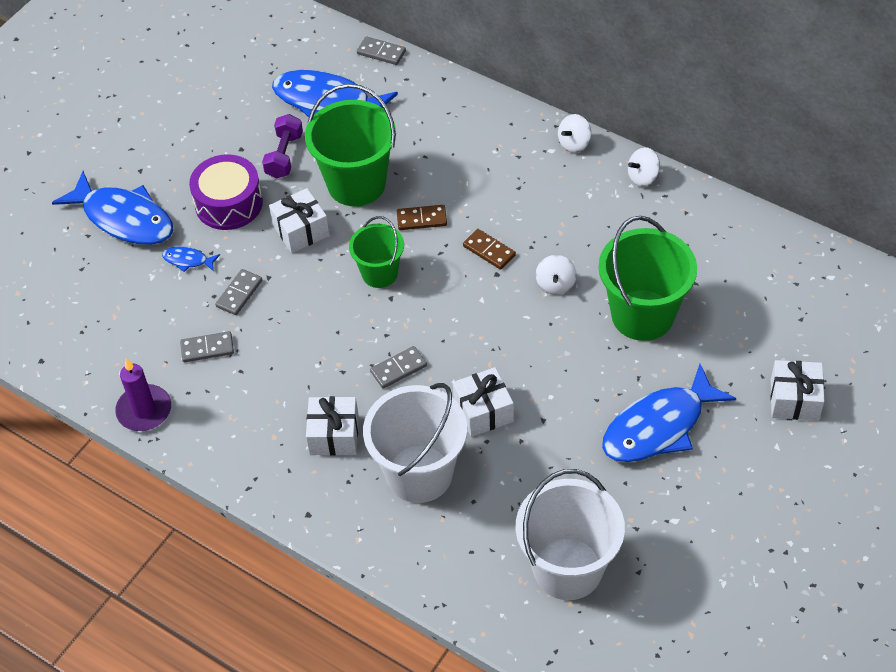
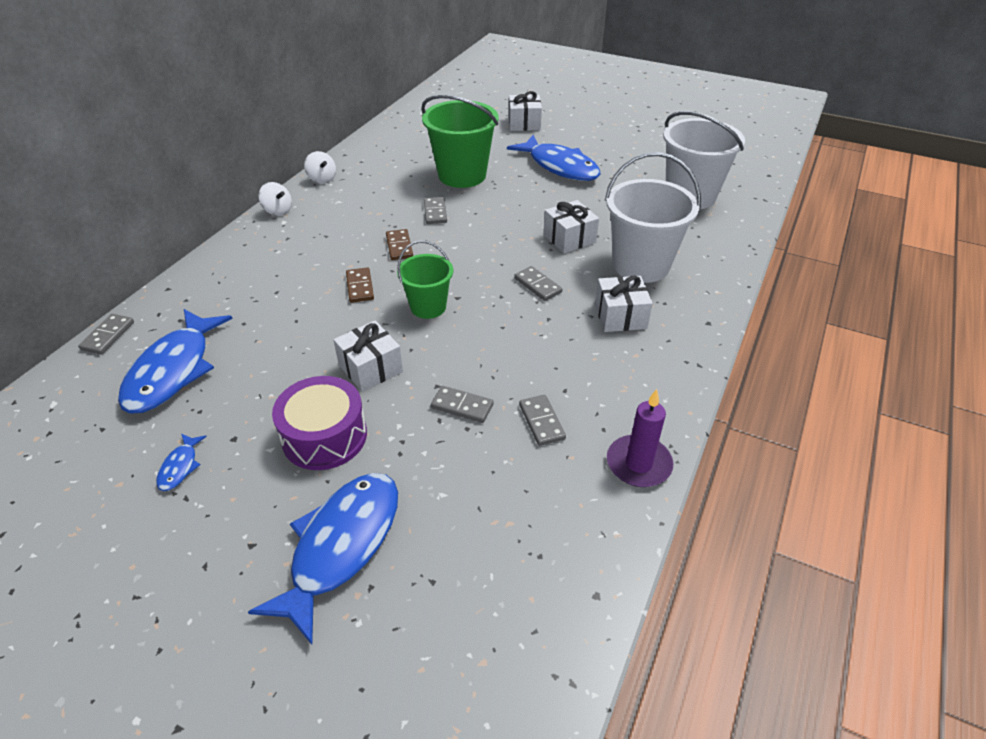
camera: 100 degrees left, 10 degrees down
blue fish [162,246,220,272] -> blue fish moved to [156,433,207,491]
purple dumbbell [262,114,303,179] -> none
green bucket [305,84,396,206] -> none
brown domino [463,229,516,270] -> brown domino turned 45 degrees counterclockwise [386,229,413,260]
white spinning top [536,255,577,295] -> grey domino [424,197,447,224]

